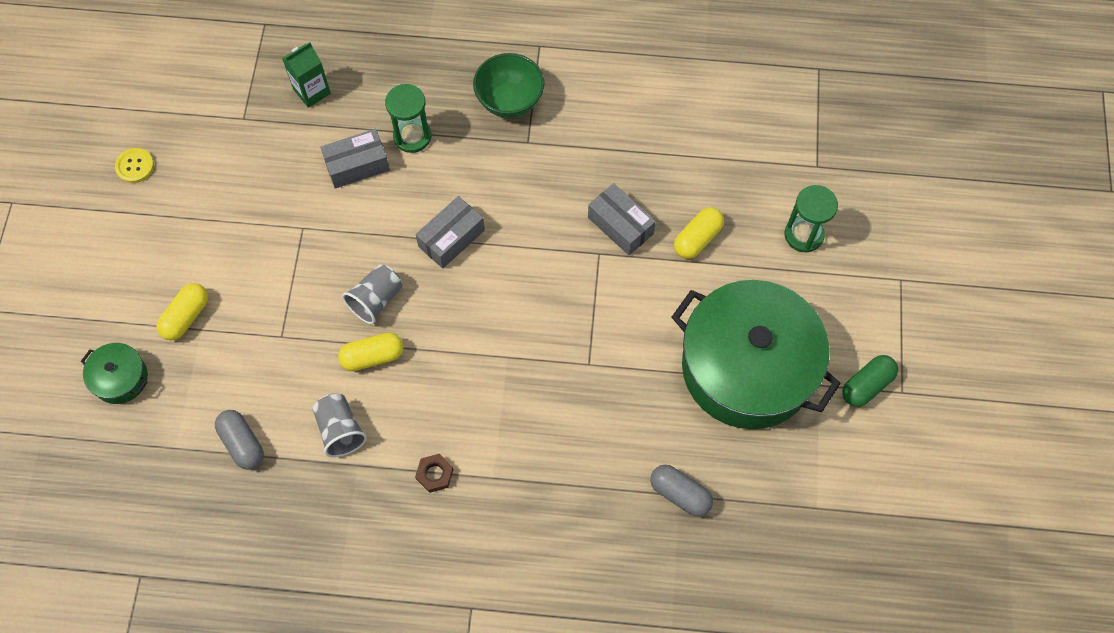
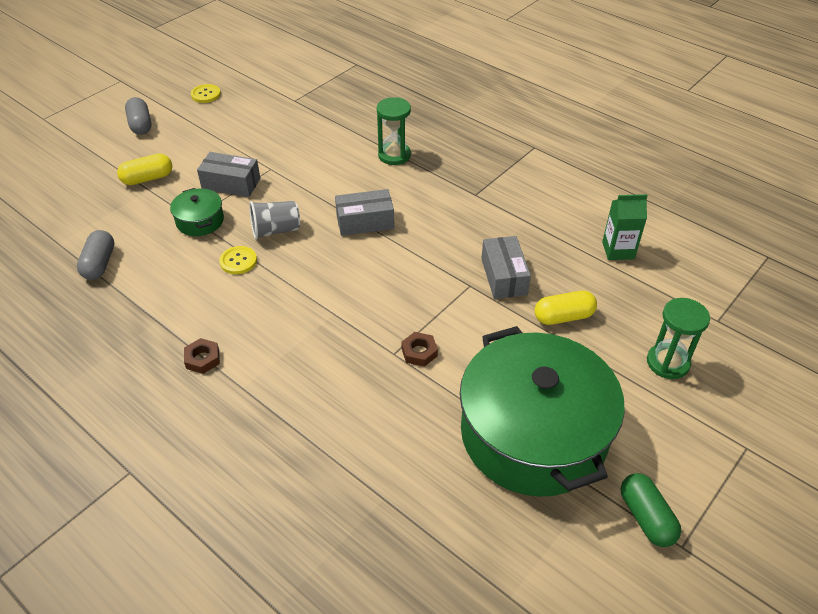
camera: 35 degrees right, 20 degrees down
green pot [81,343,148,404] -> green pot moved to [170,188,224,236]
green carton [282,42,331,108] -> green carton moved to [602,194,648,260]
grey cup [313,393,367,457] -> none
grey box [320,129,390,188] -> grey box moved to [197,152,260,197]
yellow capsule [338,332,403,371] -> yellow button [219,246,257,274]
green bowl [473,53,545,118] -> none
grey capsule [650,465,713,517] -> grey capsule moved to [125,97,151,135]
green capsule [842,355,898,407] -> green capsule turned 75 degrees clockwise [621,473,681,547]
none -> brown nut [401,332,438,367]

